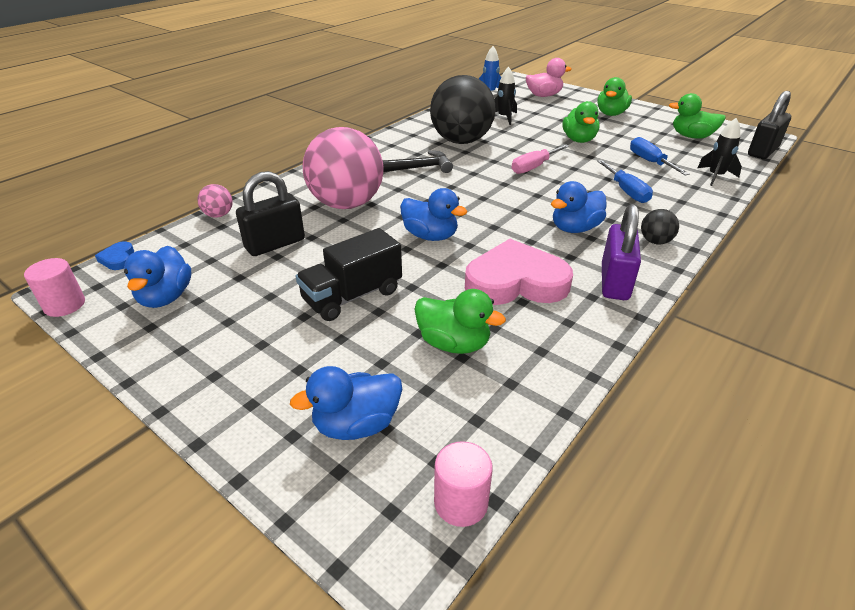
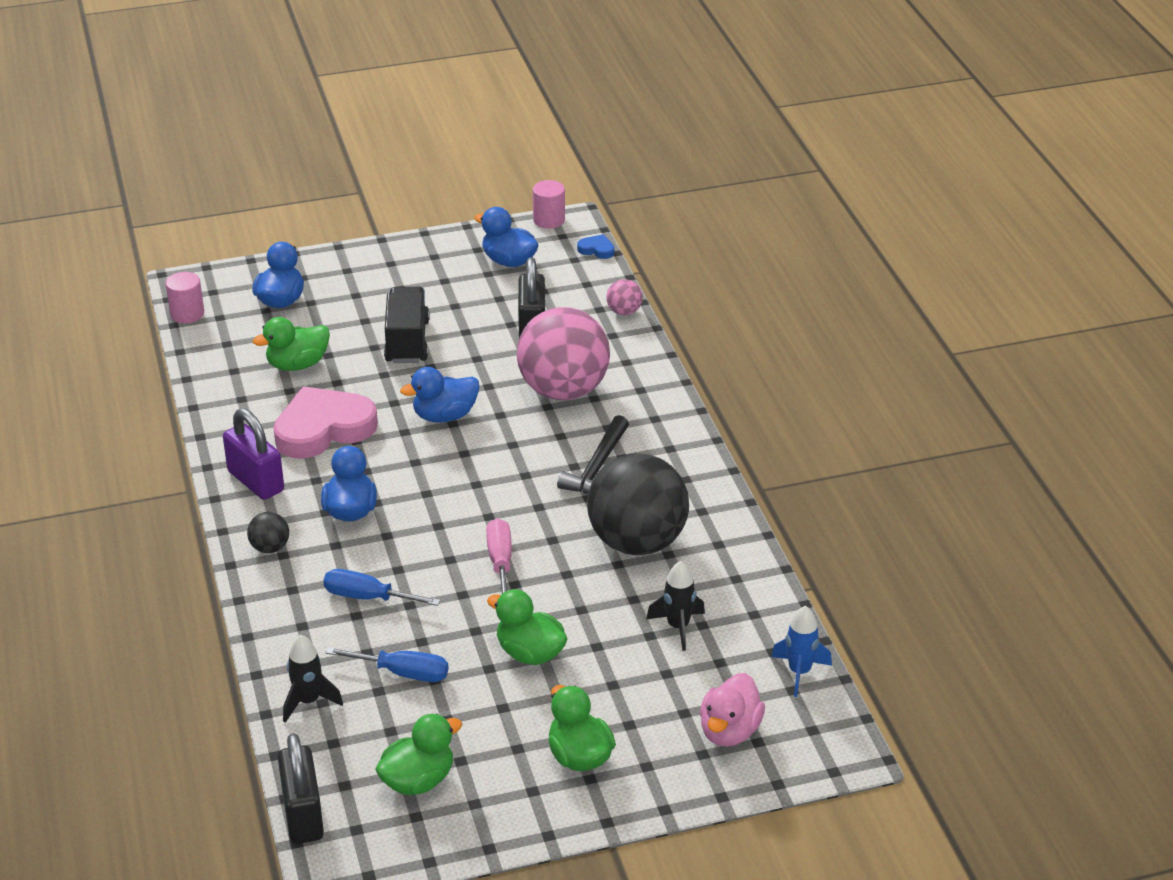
camera: 125 degrees right, 0 degrees up
pink heart [465,239,573,305] -> pink heart turned 150 degrees counterclockwise [273,386,378,459]

